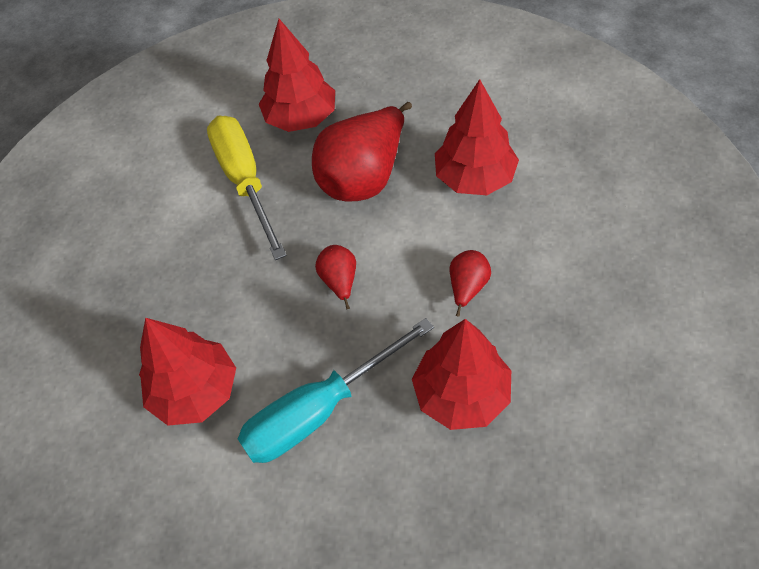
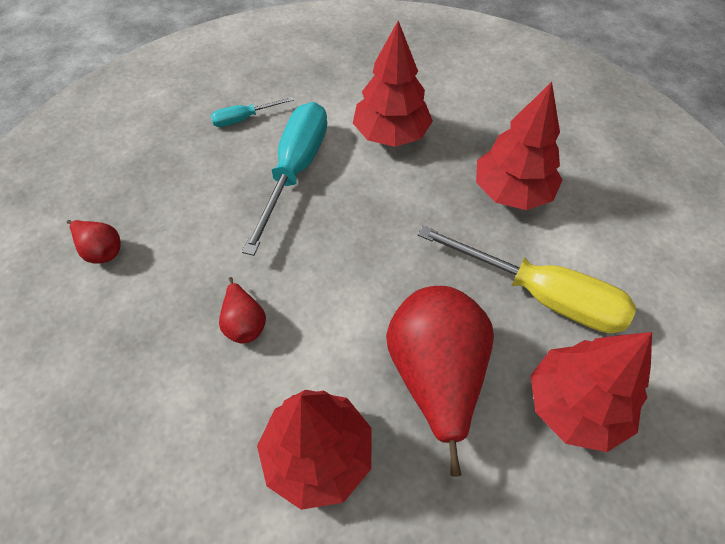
camera: 135 degrees right, 0 degrees up
red pear [315,245,356,310] -> red pear moved to [67,220,121,264]
red tree [412,319,511,430] -> red tree moved to [476,82,563,210]
none -> turquoise screwdriver [211,97,294,127]

